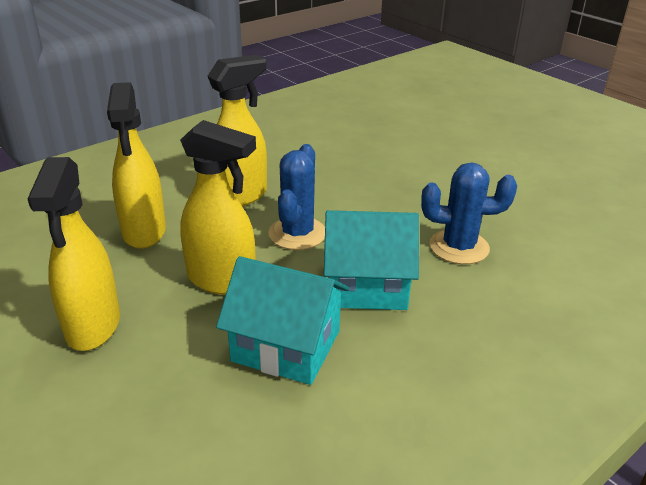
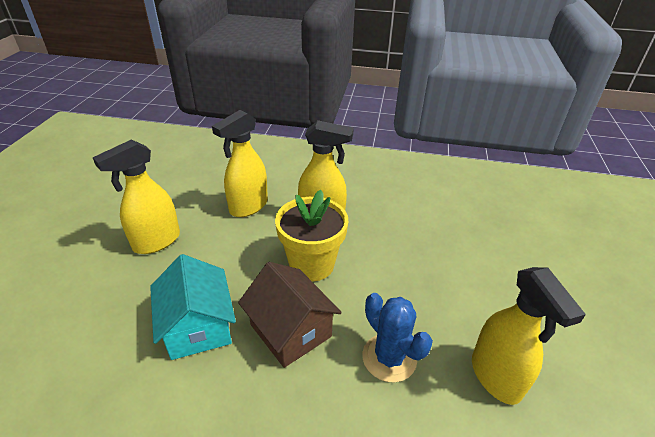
camera: 50 degrees right, 5 degrees up
yellow spray bottle [180,120,256,295] -> yellow spray bottle moved to [472,267,586,405]
blue cactus [268,144,325,250] -> yellow flower pot [275,190,348,282]
turquoise house [324,210,419,310] -> brown house [238,262,342,368]

